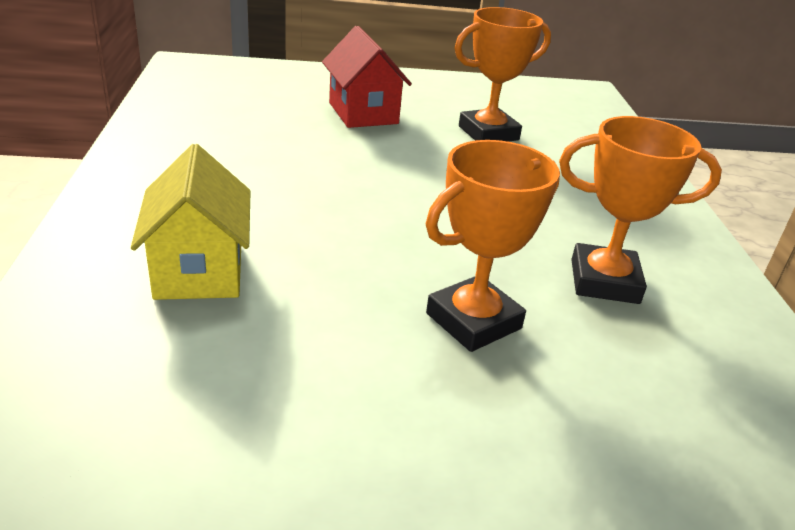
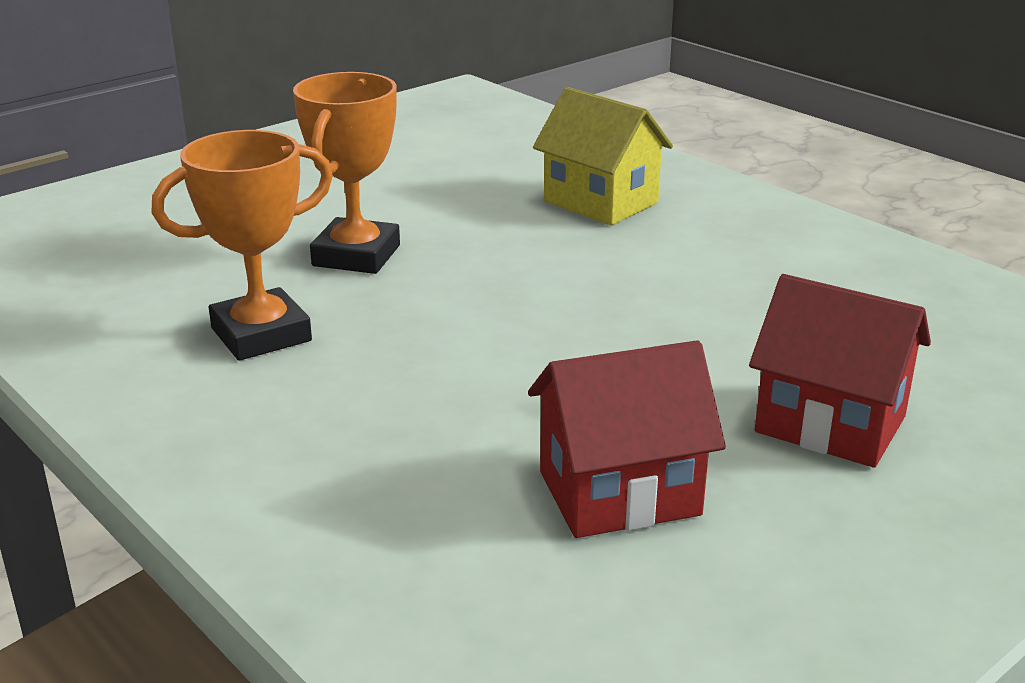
camera: 145 degrees right, 5 degrees down
orange trophy [454,7,551,142] -> red house [528,340,726,538]

